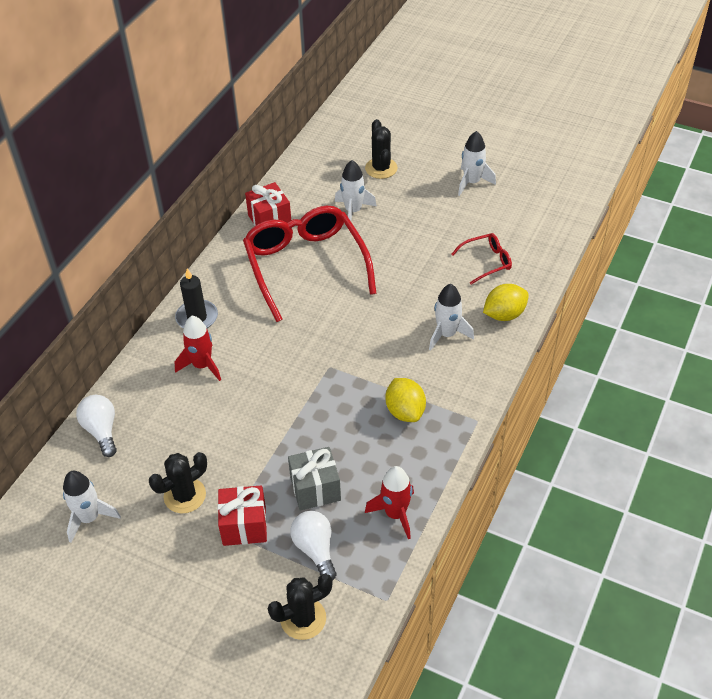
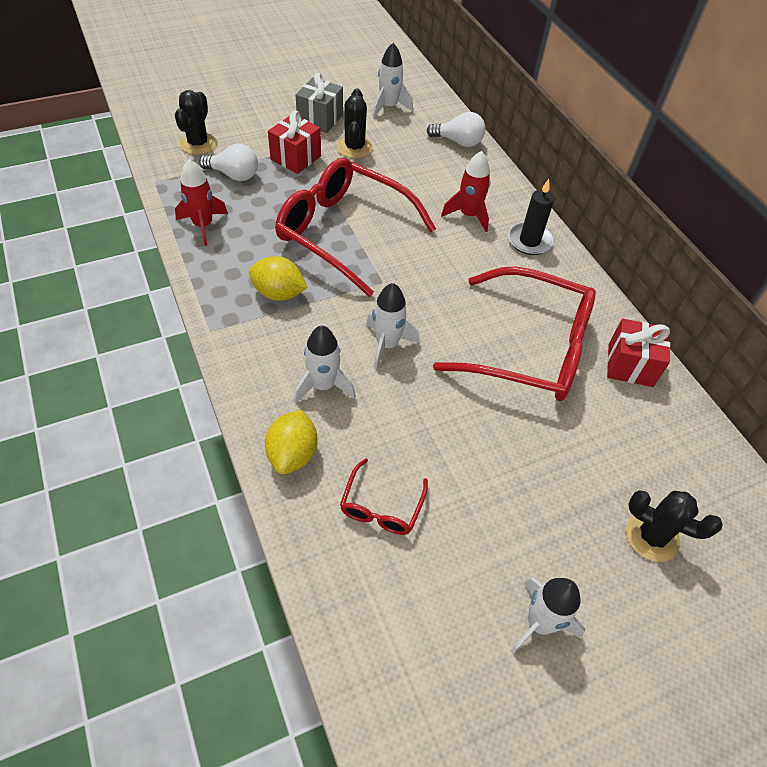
camera: 125 degrees right, 5 degrees up
grey gift [288,447,341,511] -> grey gift moved to [296,73,343,133]
white rocket [335,160,377,221] -> white rocket moved to [366,283,420,370]
none -> red glasses [275,158,436,297]

